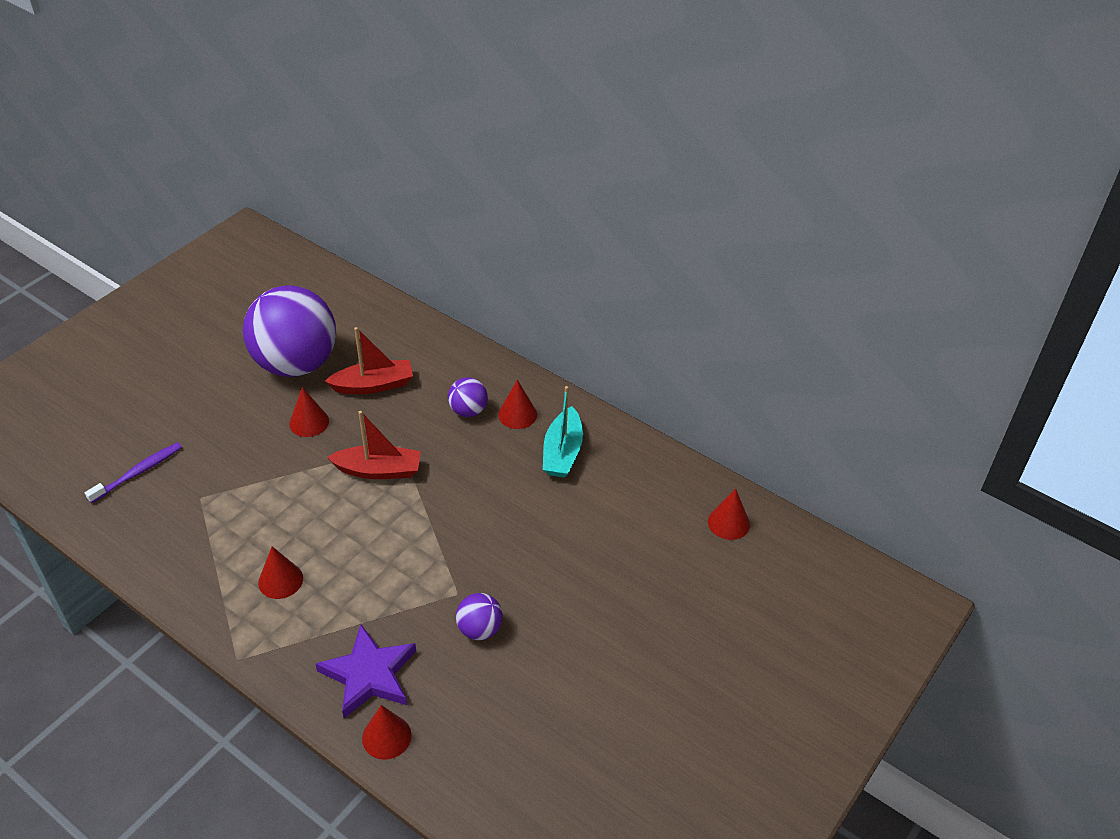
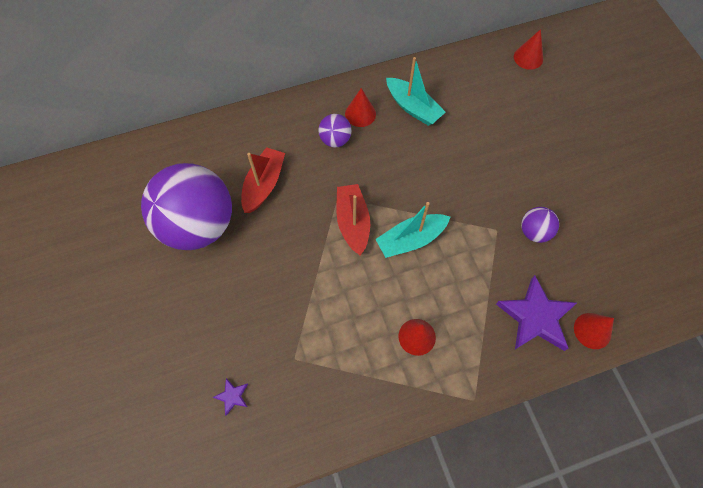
camera: 55 degrees left, 20 degrees up
purple toothbrush [85,442,182,503] -> purple star [213,378,248,416]
red cone [289,387,329,437] -> none
red boat [327,411,421,479] -> red boat turned 45 degrees counterclockwise [337,184,370,256]
none -> turquoise boat [375,202,450,258]

